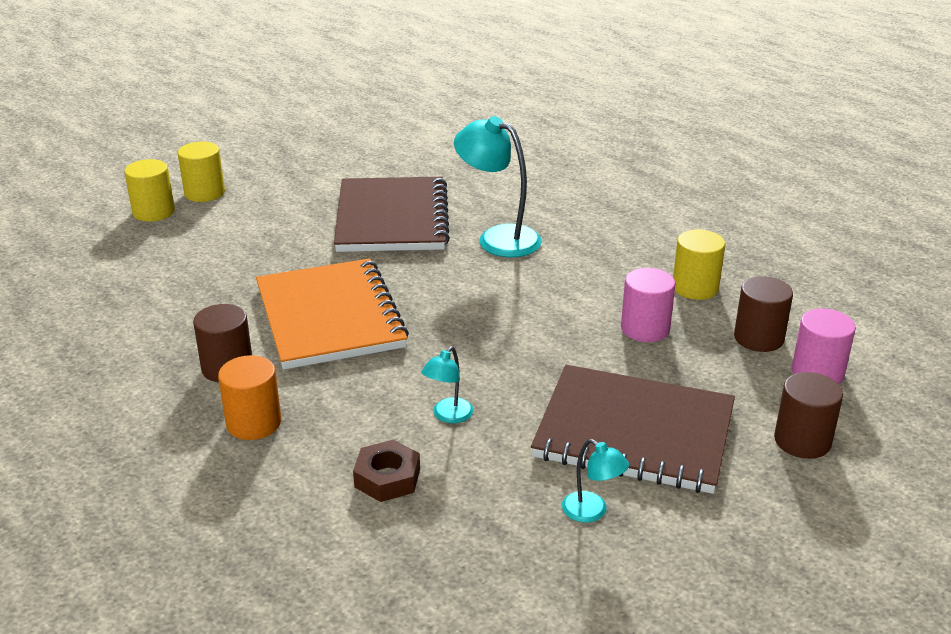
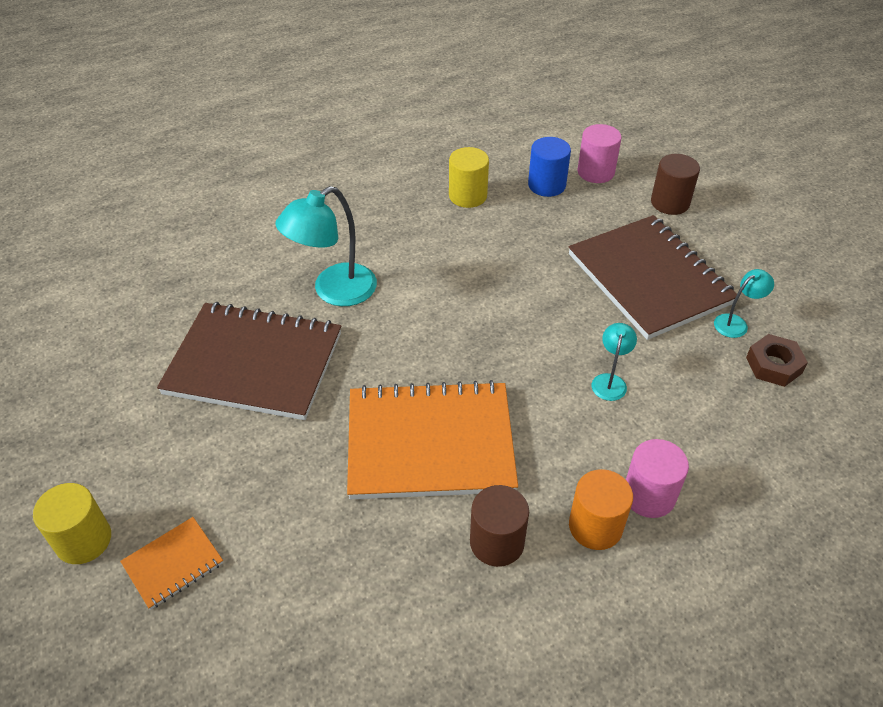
camera: 75 degrees left, 15 degrees up
yellow cylinder [124,159,175,222] -> none
brown nut [353,440,420,502] -> brown nut moved to [746,334,808,387]
turquoise lamp [422,346,473,423] -> turquoise lamp turned 120 degrees counterclockwise [592,323,637,401]
brown notebook [531,365,735,494] -> brown notebook turned 60 degrees counterclockwise [569,215,737,340]
pink cylinder [621,268,676,342] -> pink cylinder moved to [626,439,689,518]
brown cylinder [734,276,793,352] -> blue cylinder [528,137,571,197]
none -> orange notebook [120,517,223,610]

